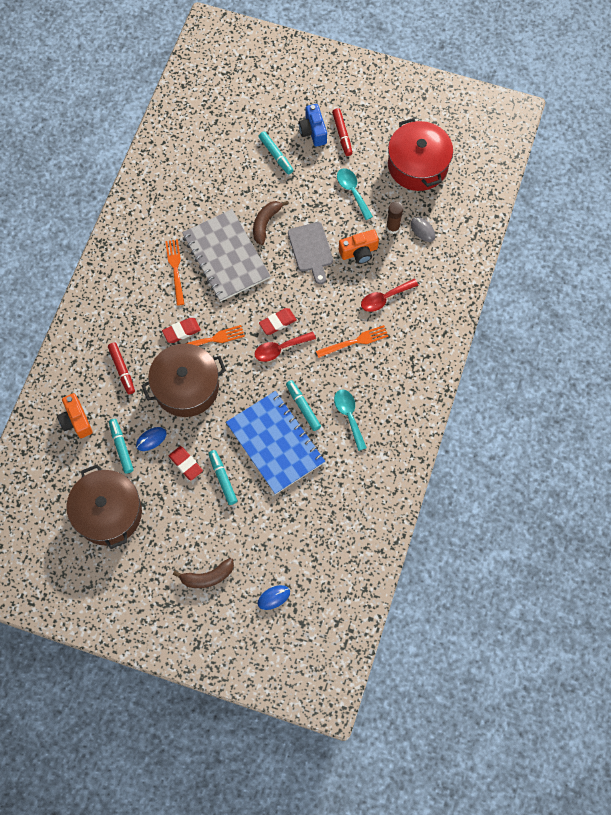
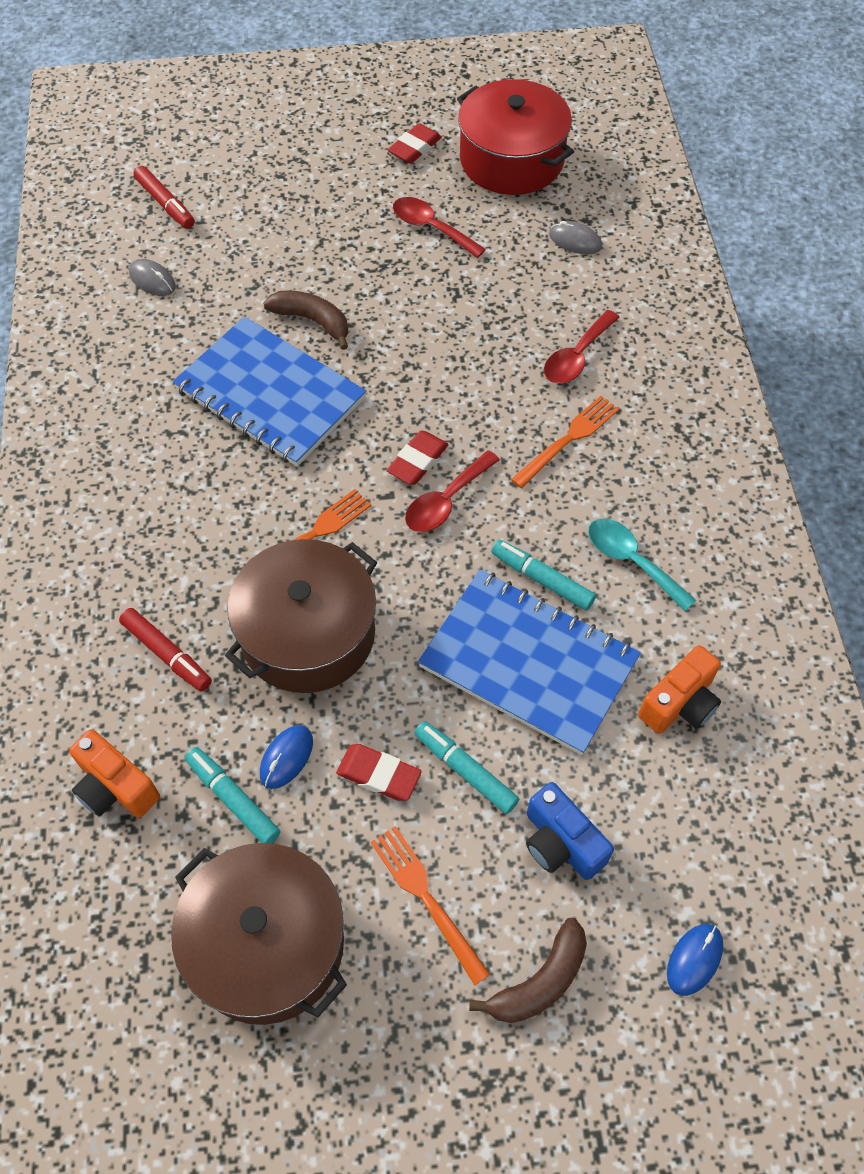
camera: 25 degrees left, 10 degrees down
red eraser [162,318,201,343] -> red eraser moved to [387,123,442,164]
orange fork [165,239,184,306] -> orange fork moved to [371,826,490,985]
grey notebook [182,209,270,302] -> blue notebook [173,316,367,467]
brown banana [253,201,288,245] -> brown banana turned 120 degrees clockwise [263,291,348,350]
turquoise marker [258,131,293,175] -> none
grey cutting board [288,222,333,284] -> none
blue camera [298,104,327,147] -> blue camera moved to [526,782,614,880]
red marker [332,108,352,156] -> red marker moved to [134,166,195,229]
turquoise spoon [337,168,373,220] -> red spoon [393,197,486,258]
orange camera [339,230,379,264] -> orange camera moved to [638,645,721,734]
brown glue stick [386,202,403,234] -> none
none -> grey mouse [129,259,176,296]

